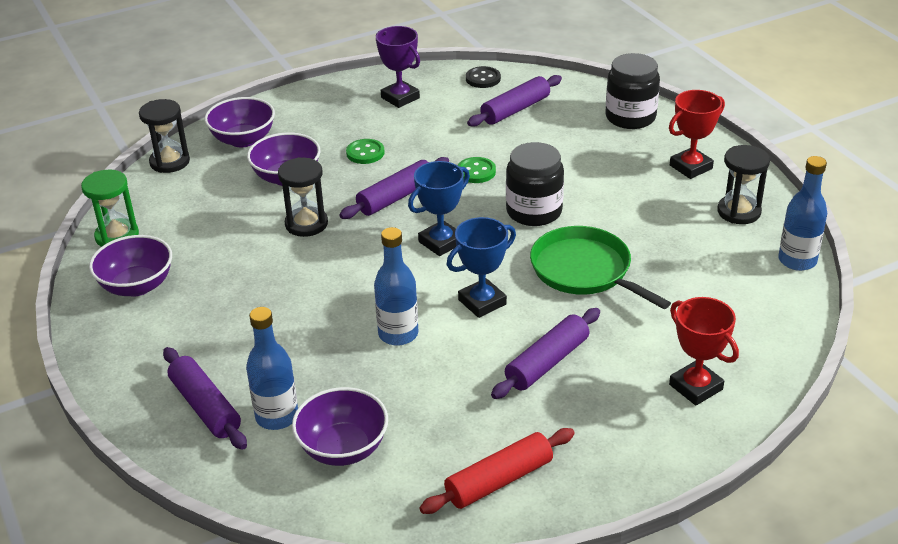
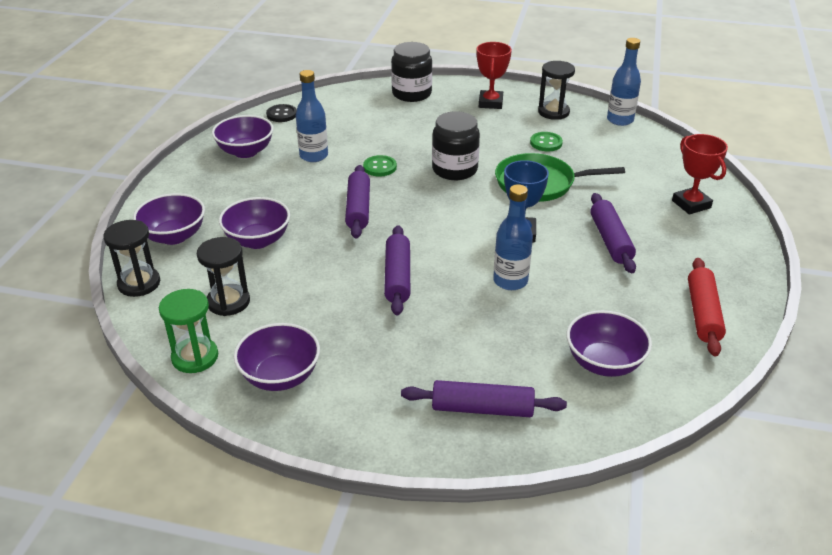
camera: 50 degrees left, 0 degrees up
blue bottle [246,307,298,430] -> blue bottle moved to [296,70,328,162]
black hourglass [278,157,328,237] -> black hourglass moved to [197,237,250,316]
green button [346,139,385,164] -> green button moved to [530,132,563,151]
purple trophy [376,26,420,108] -> purple bowl [212,115,274,158]
blue trophy [408,161,470,256] -> none
purple rolling pin [467,75,562,127] -> purple rolling pin moved to [384,225,410,316]
red trophy [669,297,739,406] -> red trophy turned 60 degrees clockwise [672,134,728,215]

